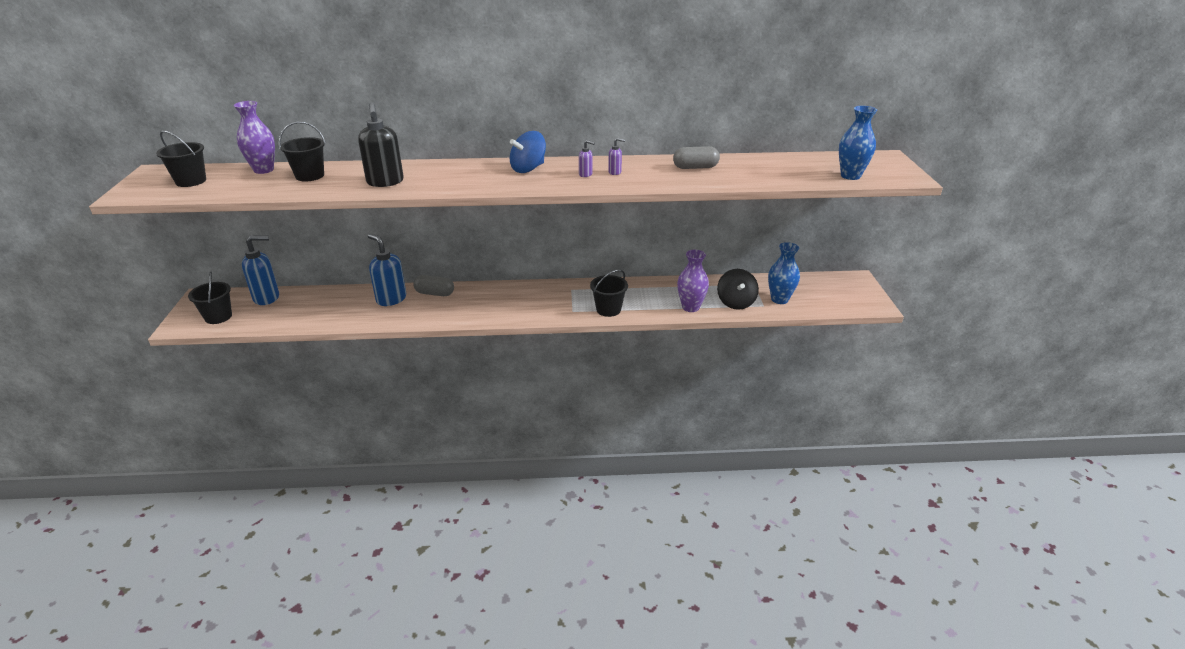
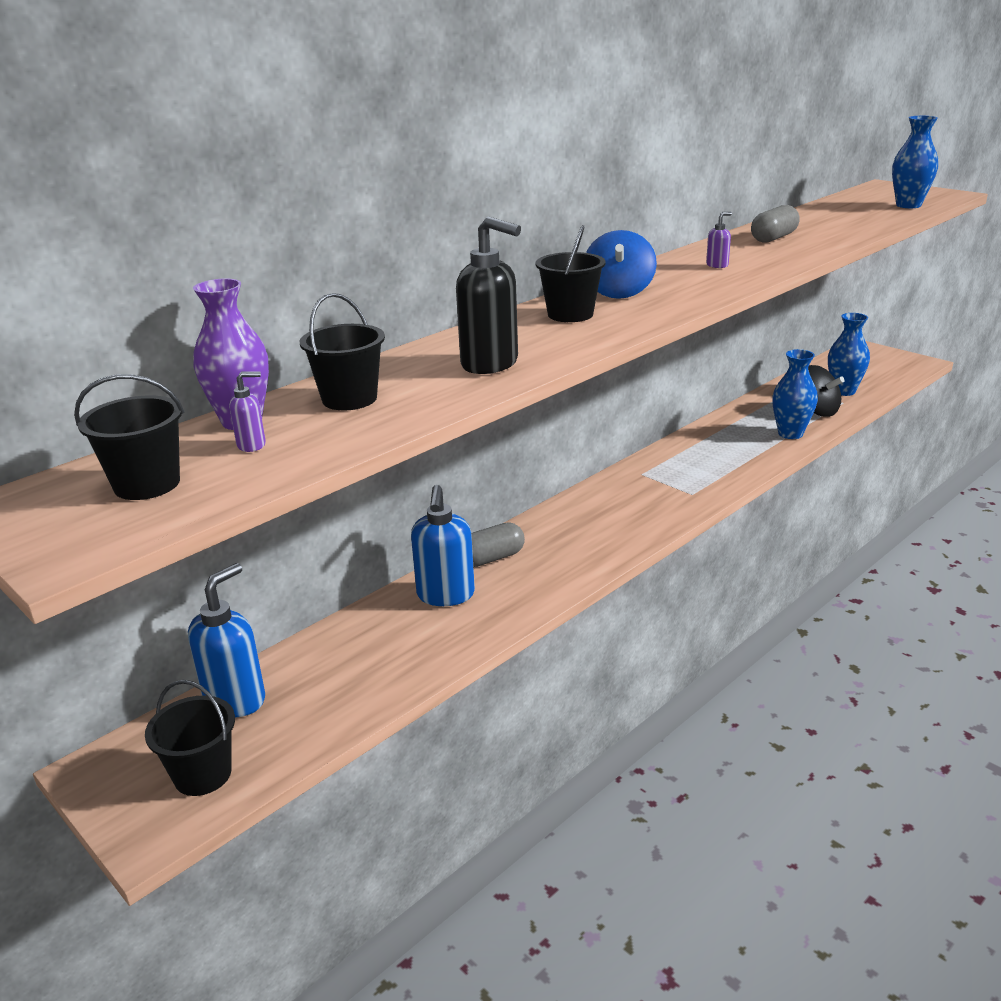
camera: 40 degrees left, 5 degrees down
blue soap dispenser [368,234,406,306] -> blue soap dispenser turned 90 degrees counterclockwise [411,485,475,606]
purple soap dispenser [579,140,595,177] -> purple soap dispenser moved to [229,372,266,452]
black bucket [590,269,628,317] -> black bucket moved to [535,225,606,322]
purple vase [677,250,709,312] -> blue vase [772,349,818,439]

